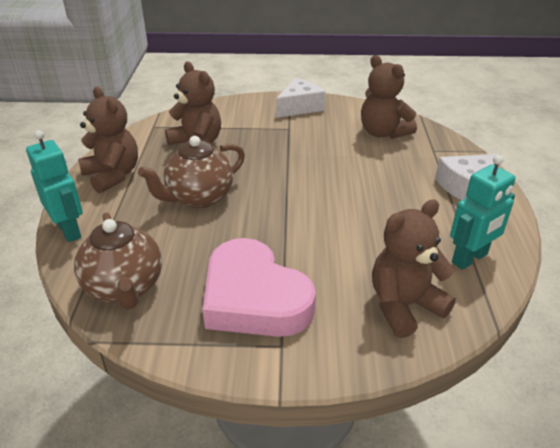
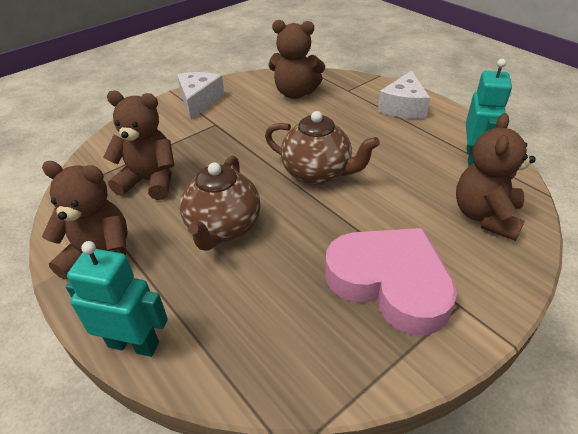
camera: 40 degrees left, 5 degrees up
brown teapot [74,213,162,310] -> brown teapot moved to [265,111,380,185]
pink heart [203,238,316,337] -> pink heart turned 150 degrees counterclockwise [325,228,457,335]

